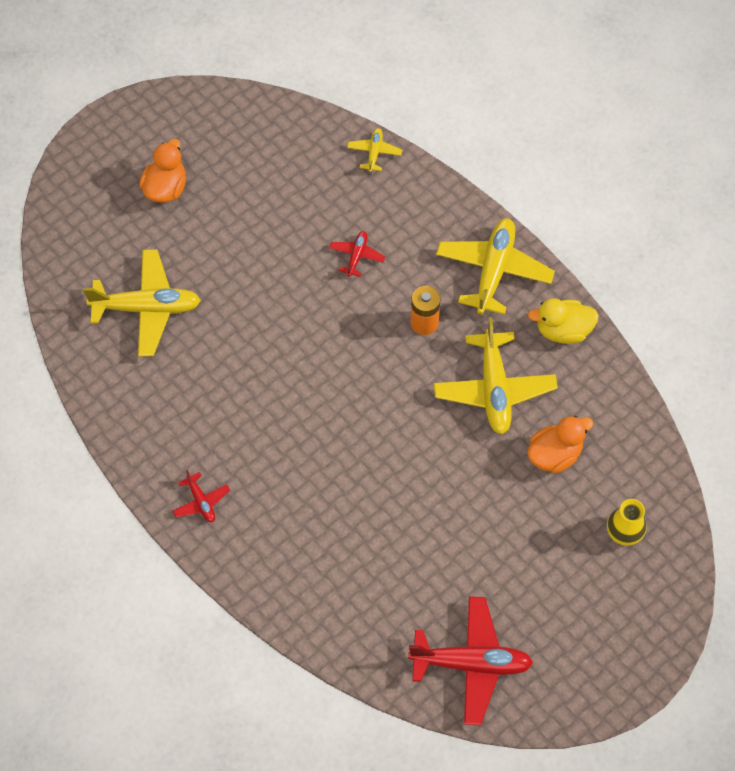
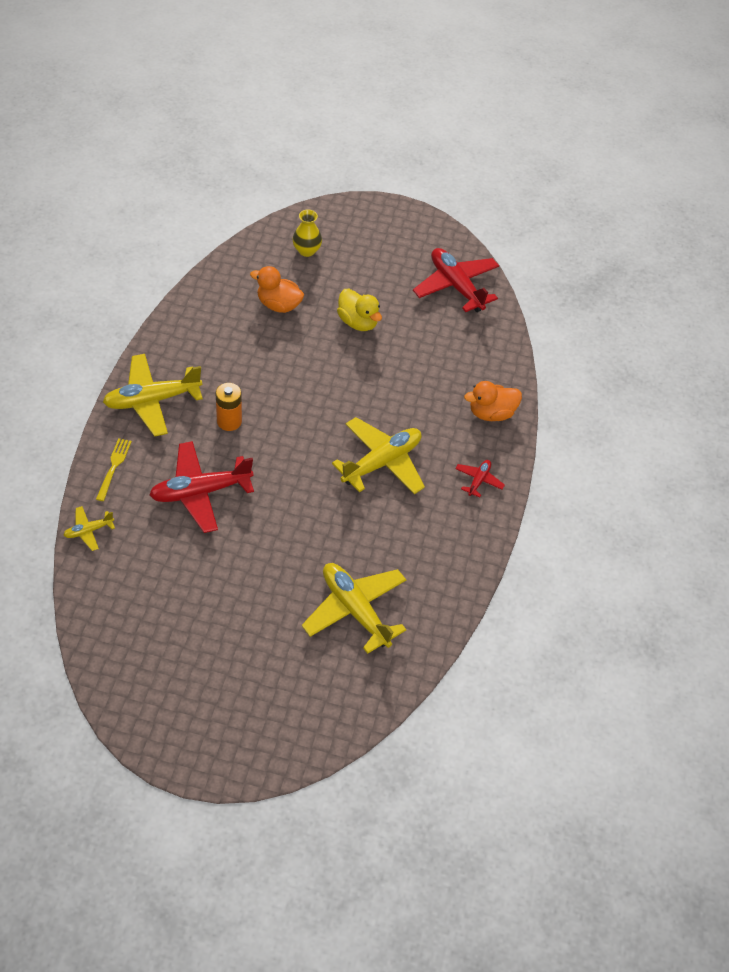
camera: 130 degrees left, 10 degrees down
orange duck [139,139,186,203] -> orange duck moved to [464,381,522,421]
red plane [329,231,385,277] -> red plane [149,441,254,533], size x2.09
yellow plane [434,317,558,435] -> yellow plane moved to [332,417,425,494]
yellow duck [528,298,599,344] -> yellow duck moved to [337,289,382,331]
none -> yellow fork [96,438,132,501]

